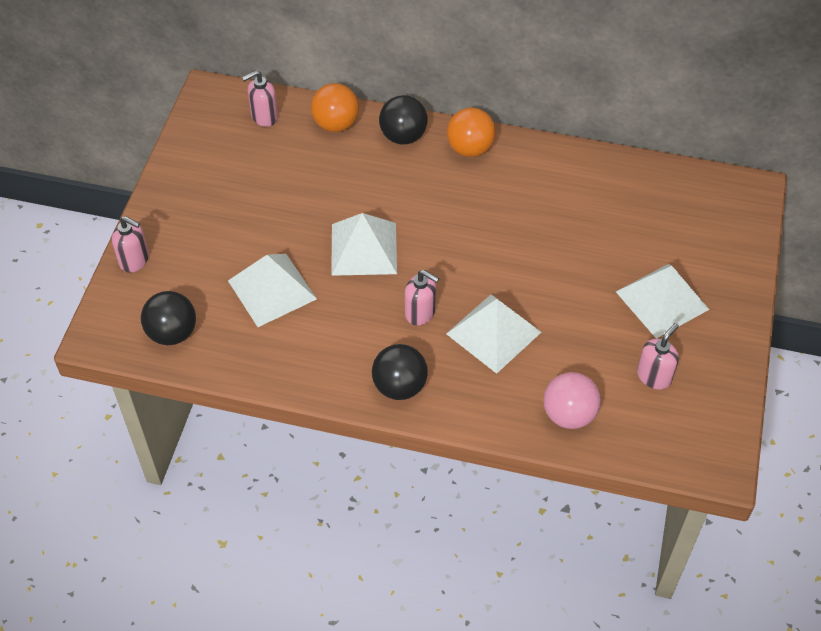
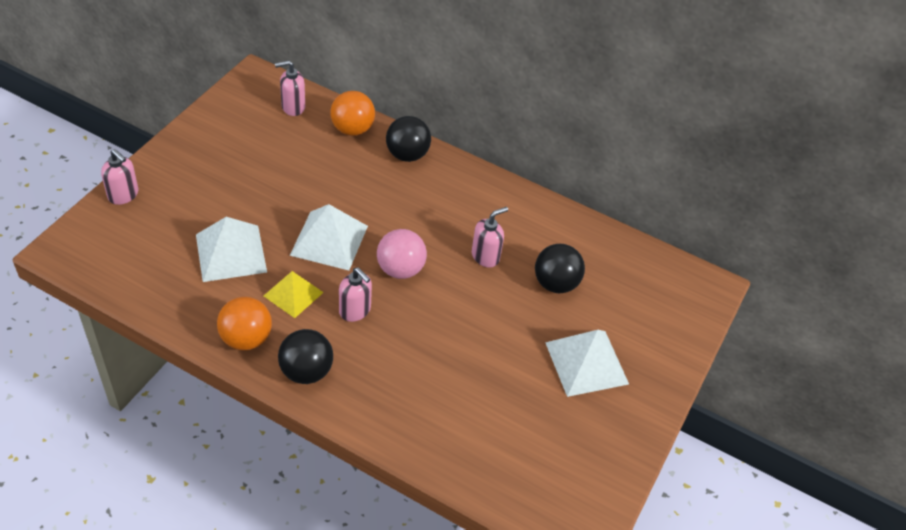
camera: 10 degrees right, 5 degrees down
black ball [141,291,196,345] -> black ball moved to [535,244,585,293]
white pyramid [446,294,541,374] -> none
orange ball [447,108,496,157] -> orange ball moved to [217,297,272,350]
pink ball [543,372,601,429] -> pink ball moved to [377,229,427,279]
pink soap dispenser [637,323,679,389] -> pink soap dispenser moved to [472,207,508,268]
none -> yellow pyramid [264,271,324,318]

